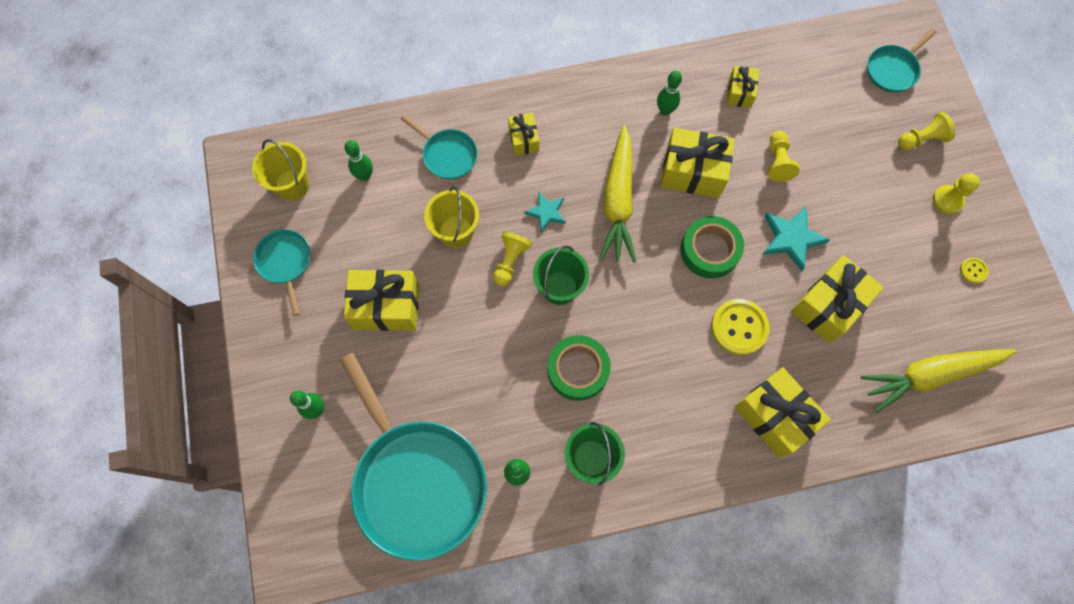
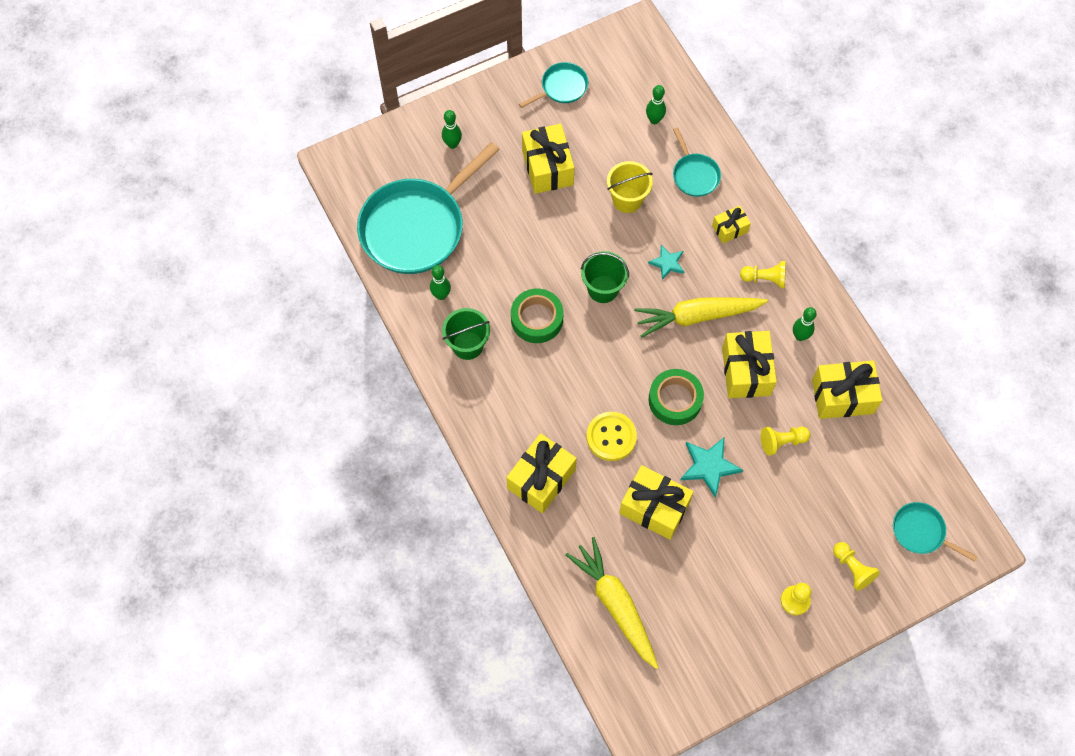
camera: 75 degrees right, 5 degrees down
yellow bucket [252,139,309,201] -> none
turquoise pan [401,115,478,180] -> turquoise pan turned 45 degrees counterclockwise [673,127,721,197]
yellow pawn [493,231,532,286] -> yellow pawn moved to [740,261,786,288]
yellow gift [727,66,759,108] -> yellow gift [812,360,882,419], size x1.82
yellow button [960,257,989,284] -> none

